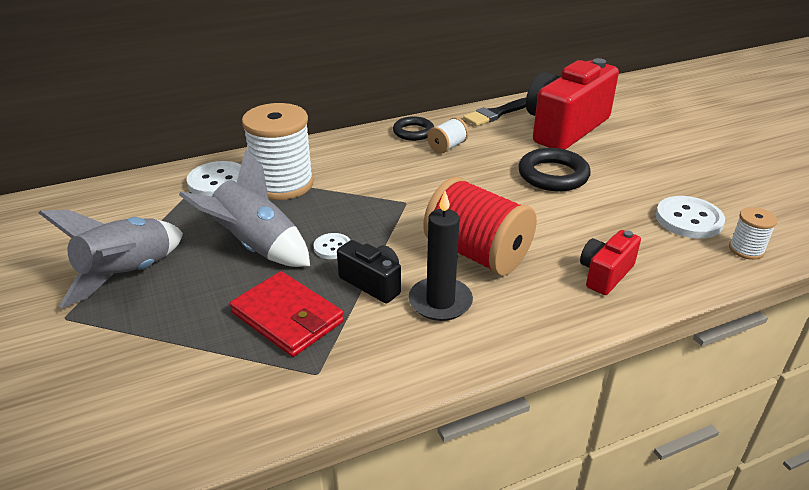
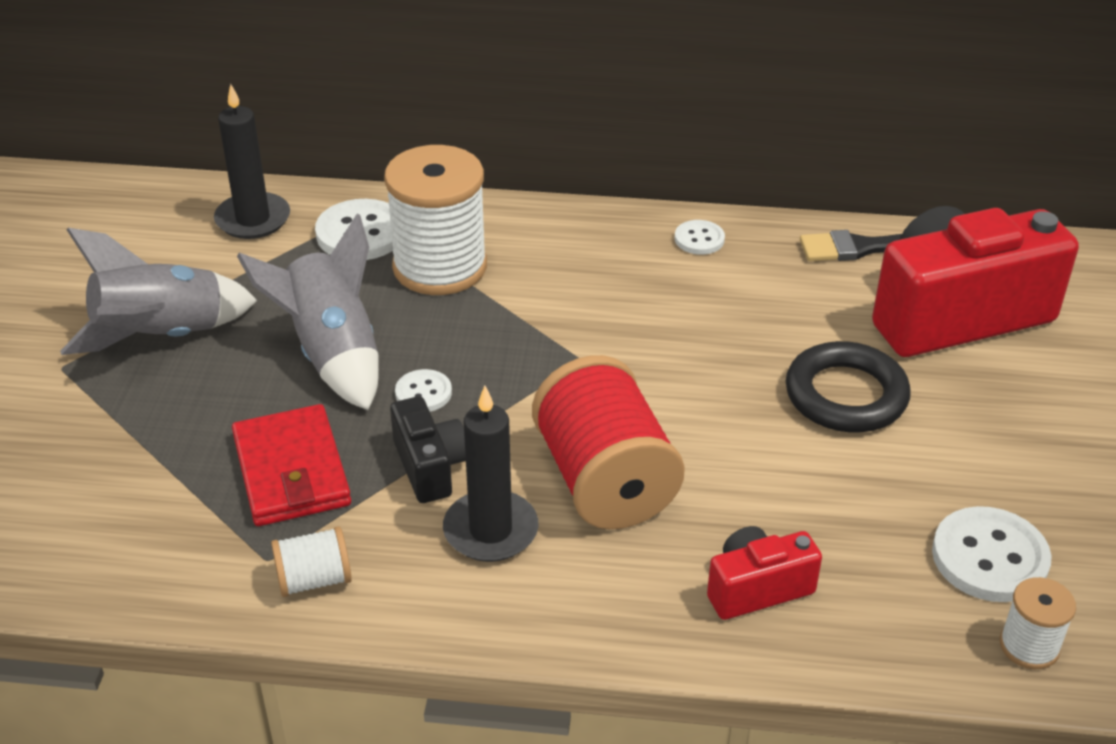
camera: 30 degrees right, 5 degrees up
black ring [393,116,434,141] -> white button [674,220,725,255]
white spool [427,117,469,154] -> white spool moved to [271,526,352,597]
none -> black candle [214,84,290,239]

